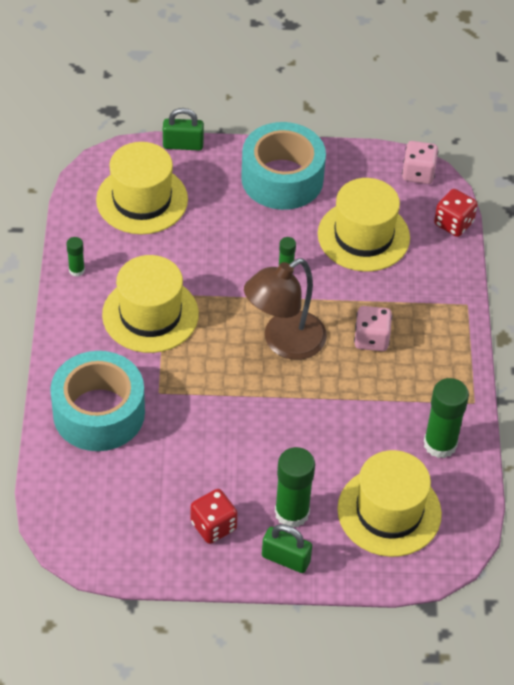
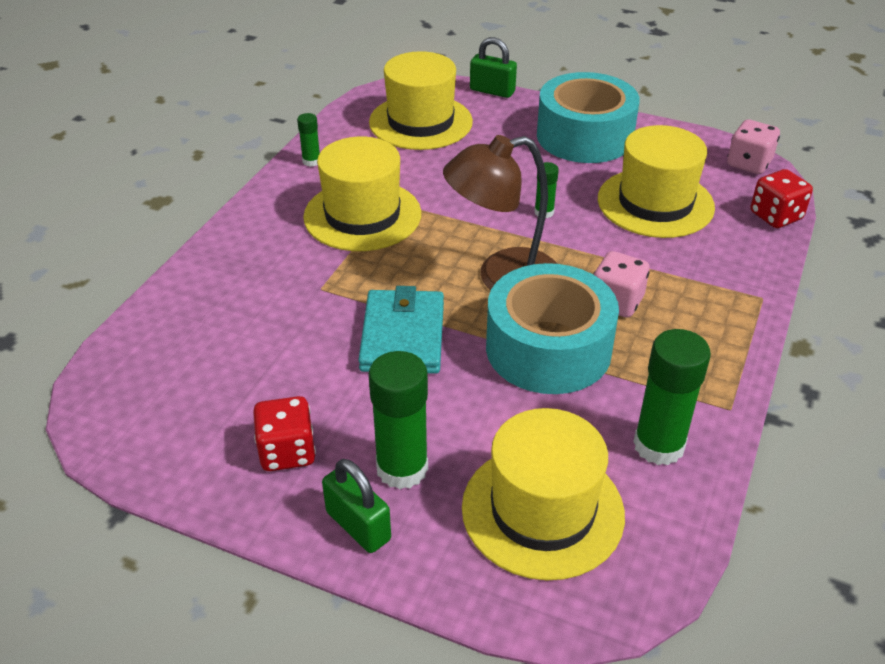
camera: 25 degrees right, 10 degrees down
turquoise tape [50,351,145,451] -> turquoise tape moved to [486,263,619,394]
none -> turquoise wallet [358,286,444,374]

